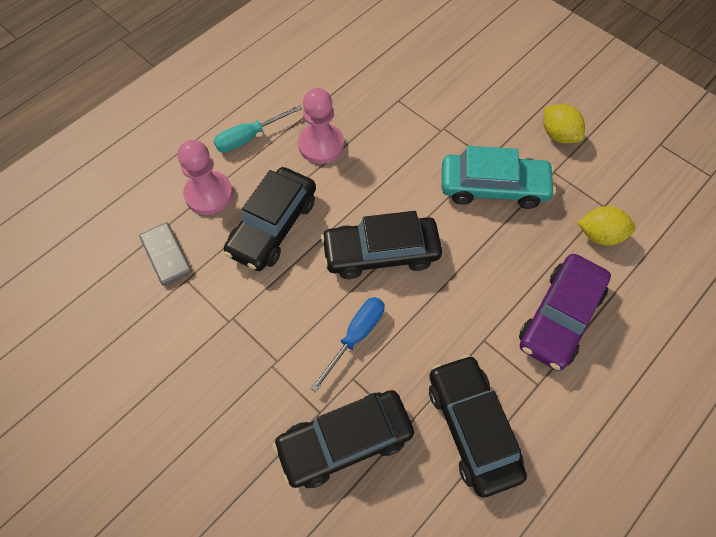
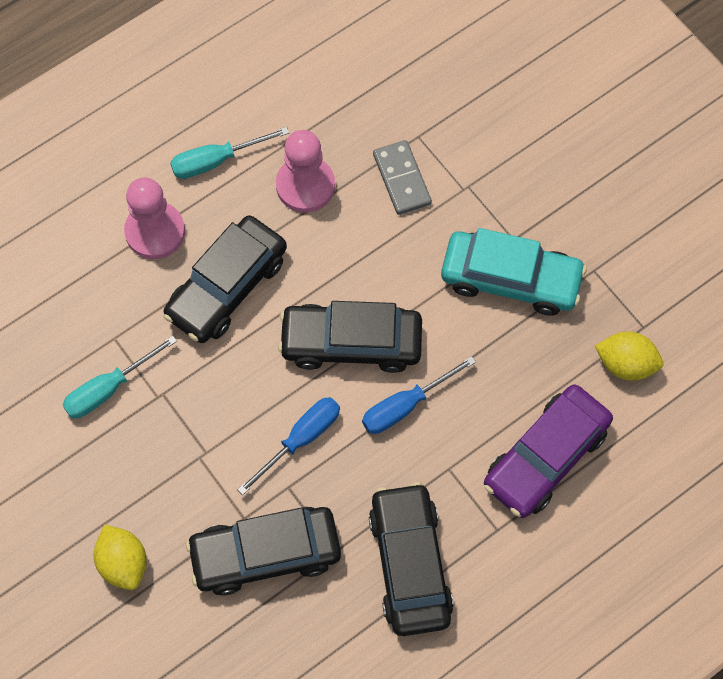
camera: 10 degrees right, 5 degrees up
grey domino [139,222,192,286] -> grey domino moved to [373,140,432,215]
yellow lemon [543,104,585,144] -> yellow lemon moved to [94,525,147,590]
none -> turquoise screwdriver [63,335,177,418]
none -> blue screwdriver [362,356,476,434]

